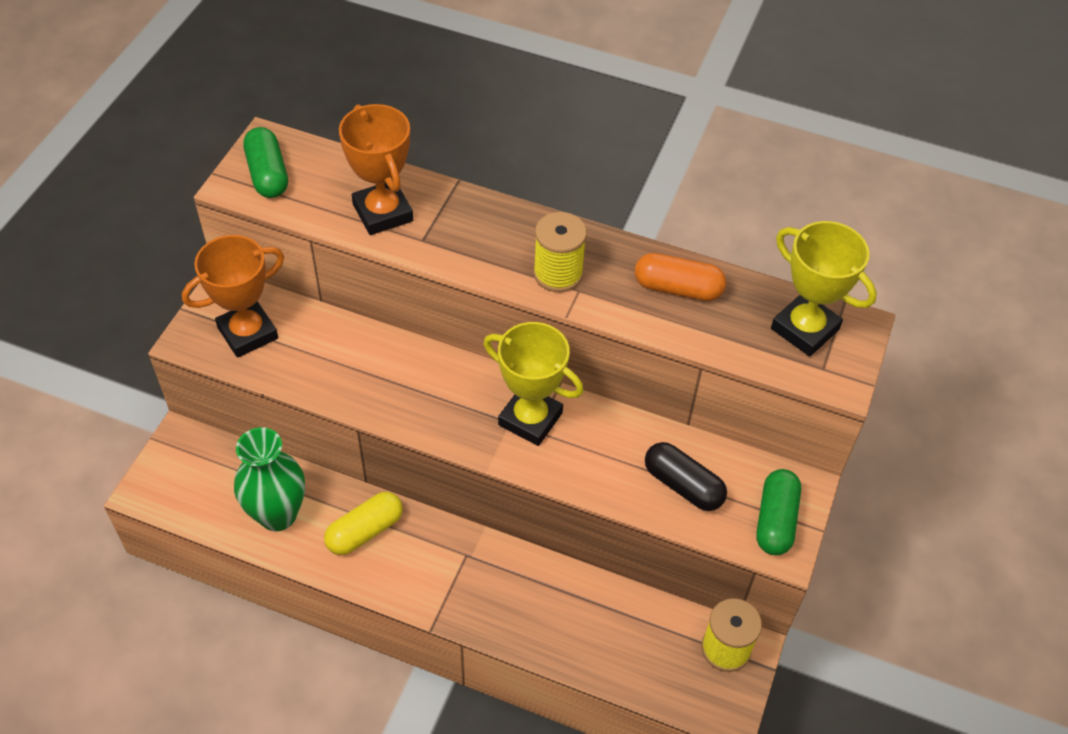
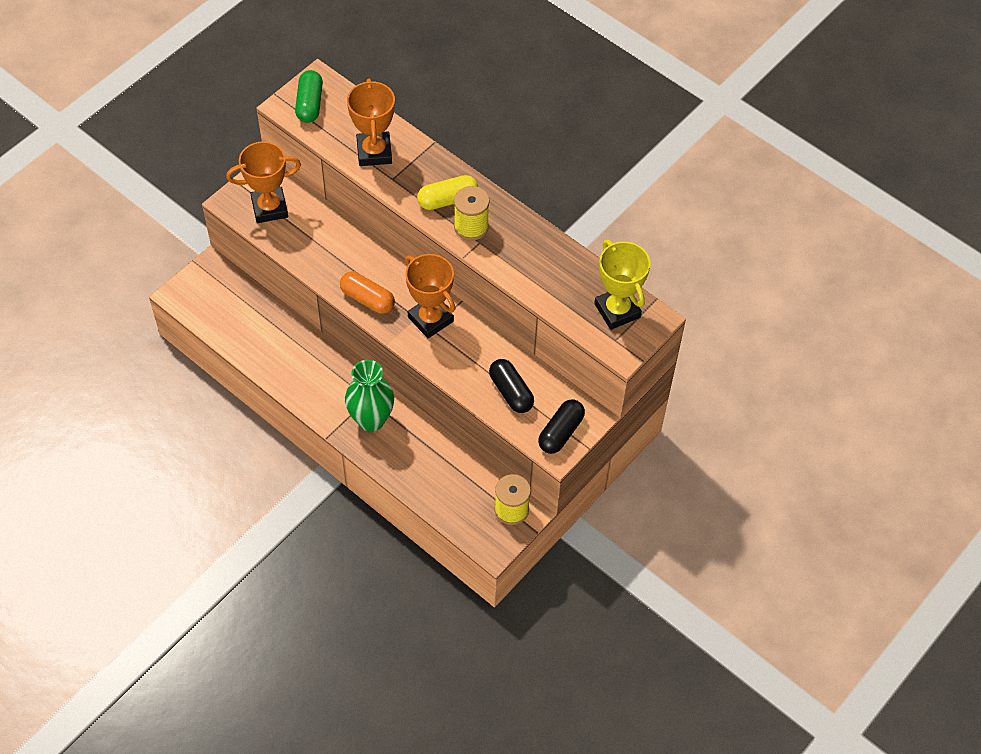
camera: 20 degrees right, 5 degrees up
green vase [234,427,305,531] -> green vase moved to [345,360,394,432]
yellow capsule [324,492,403,555] -> yellow capsule moved to [417,175,478,210]
yellow trophy [484,322,584,446] -> orange trophy [405,254,455,338]
orange capsule [635,253,726,301] -> orange capsule moved to [340,271,395,314]
green capsule [756,469,801,555] -> black capsule [538,400,585,454]

